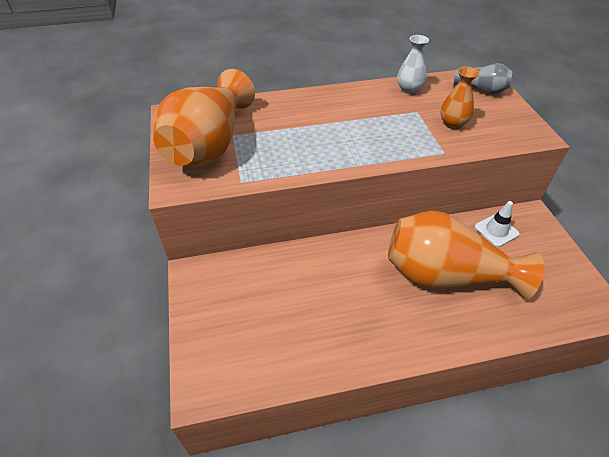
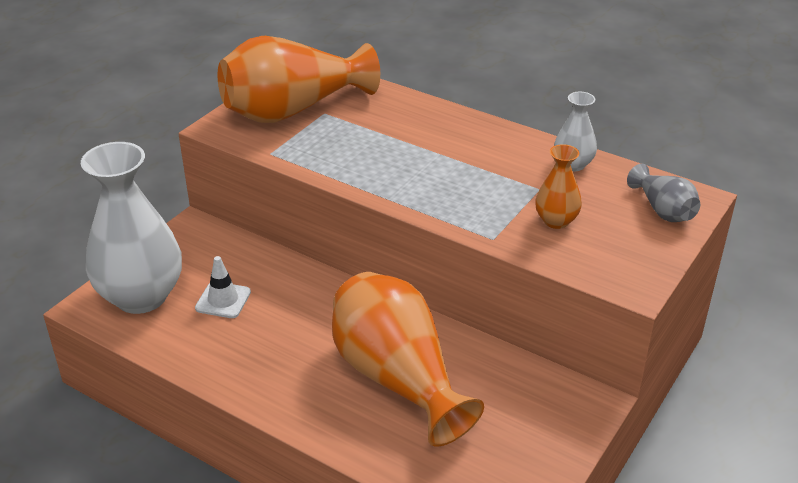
camera: 45 degrees right, 10 degrees down
white traffic cone [475,201,520,247] -> white traffic cone moved to [195,256,251,318]
none -> white vase [81,142,182,314]

